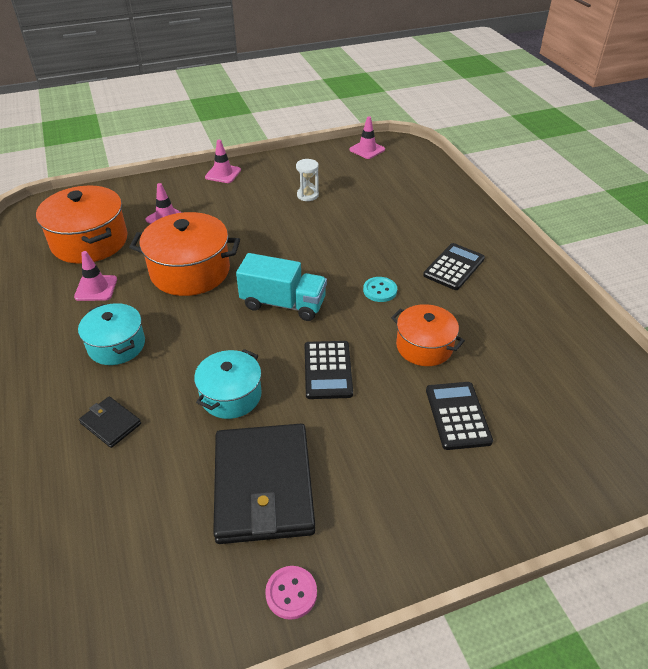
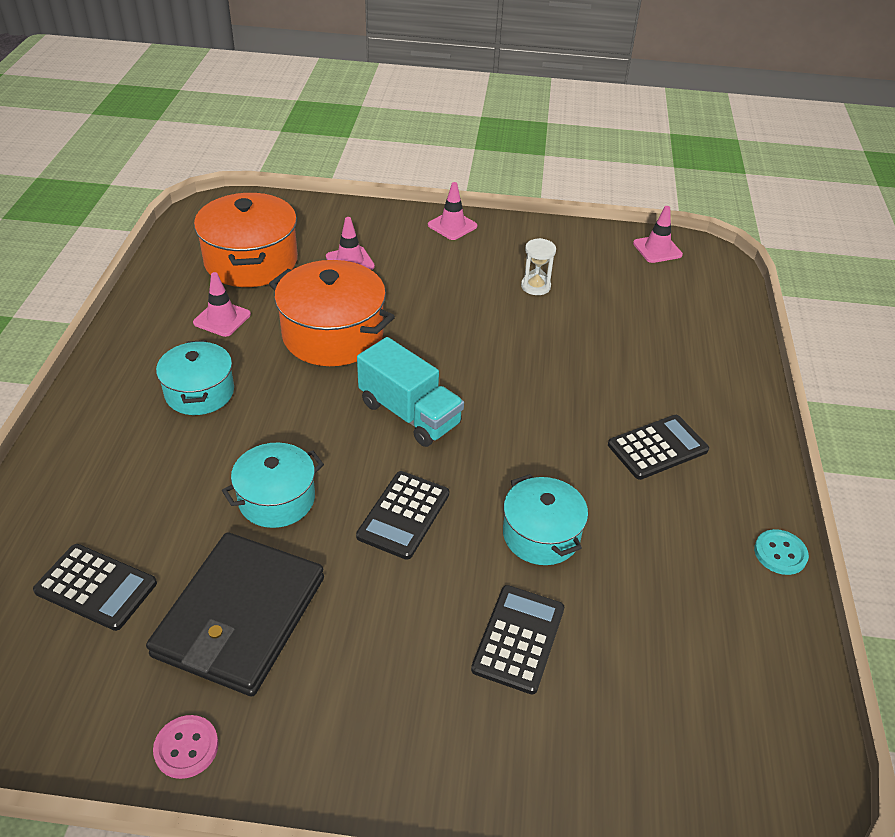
camera: 25 degrees right, 0 degrees up
black wallet [79,396,141,448] -> none
turquoise button [363,277,397,302] -> turquoise button moved to [754,529,809,575]
orange pot [391,304,465,366] -> turquoise pot [503,474,588,565]
none -> black calculator [33,544,157,631]

